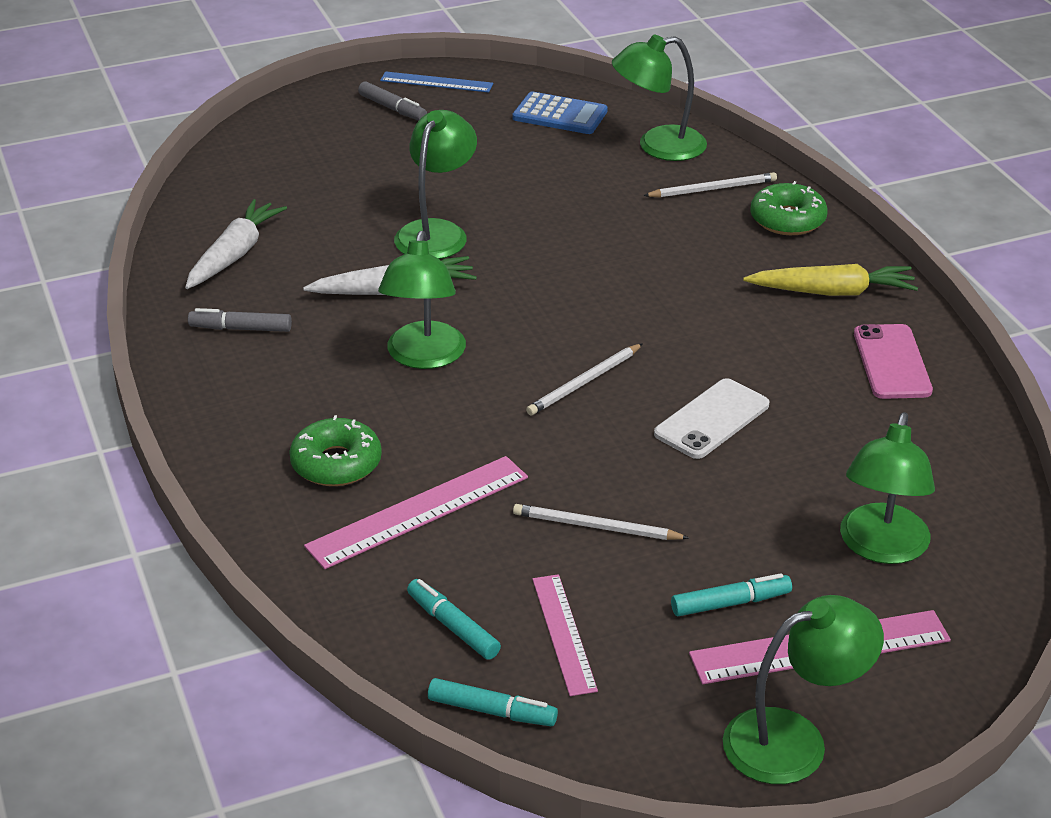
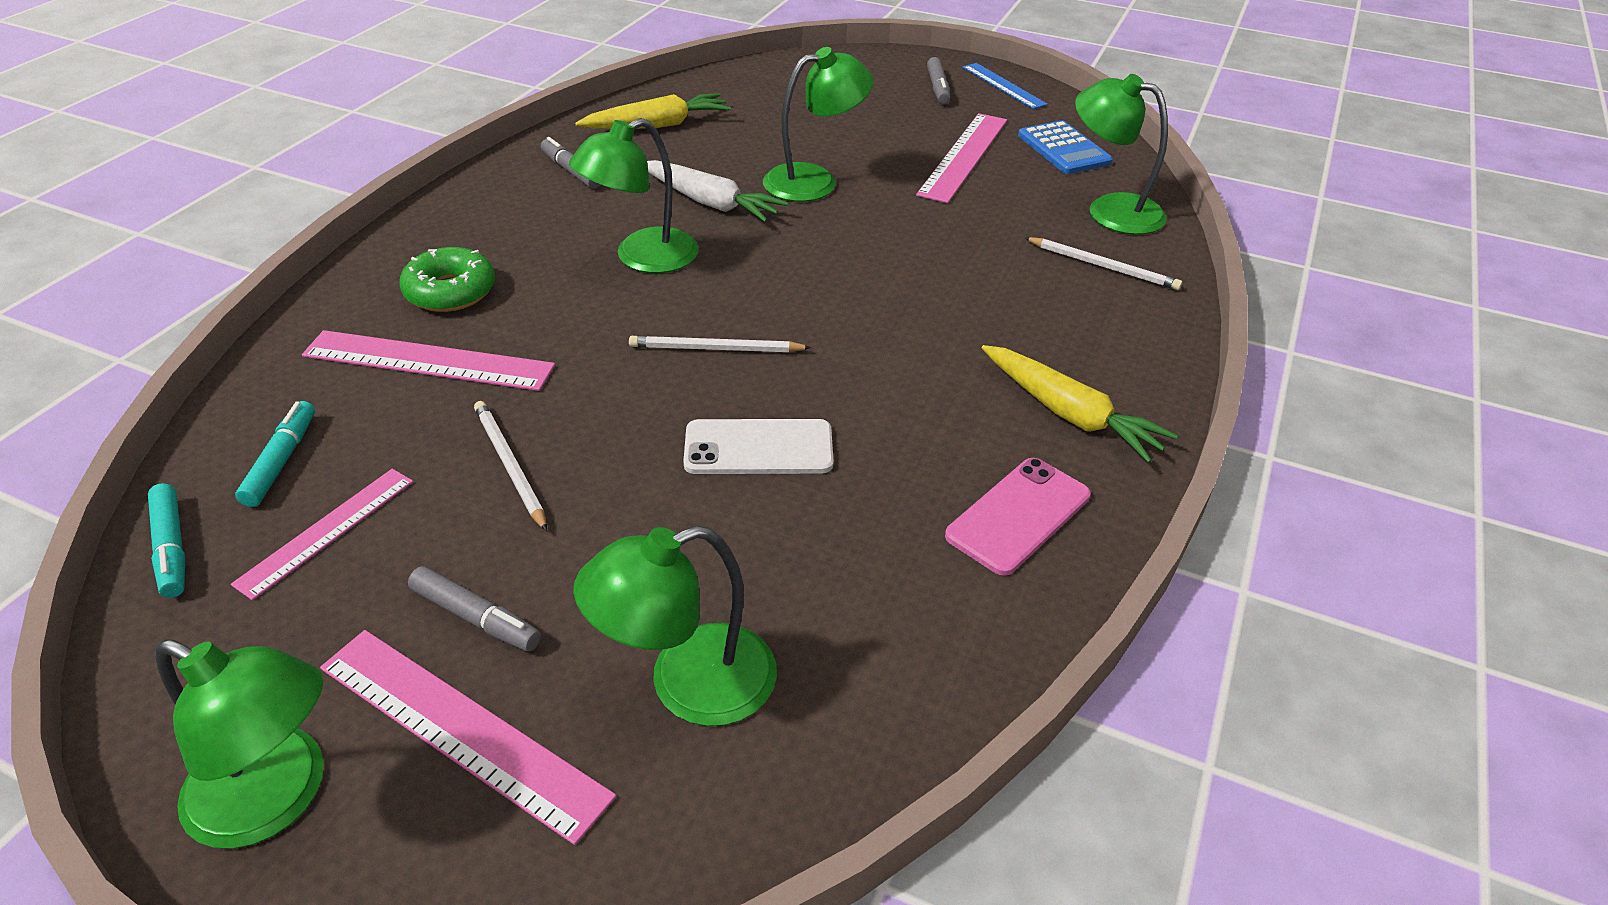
camera: 45 degrees right, 5 degrees up
white carrot [185,199,287,289] -> yellow carrot [575,93,731,129]
turquoise marker [671,573,792,616] -> grey marker [408,566,541,652]
green donut [750,181,828,235] -> none
none -> pink ruler [916,113,1007,203]

